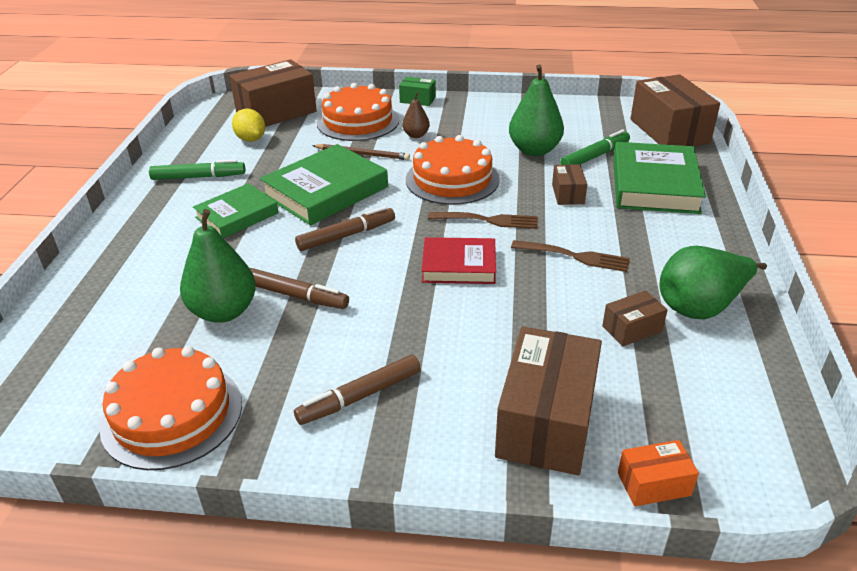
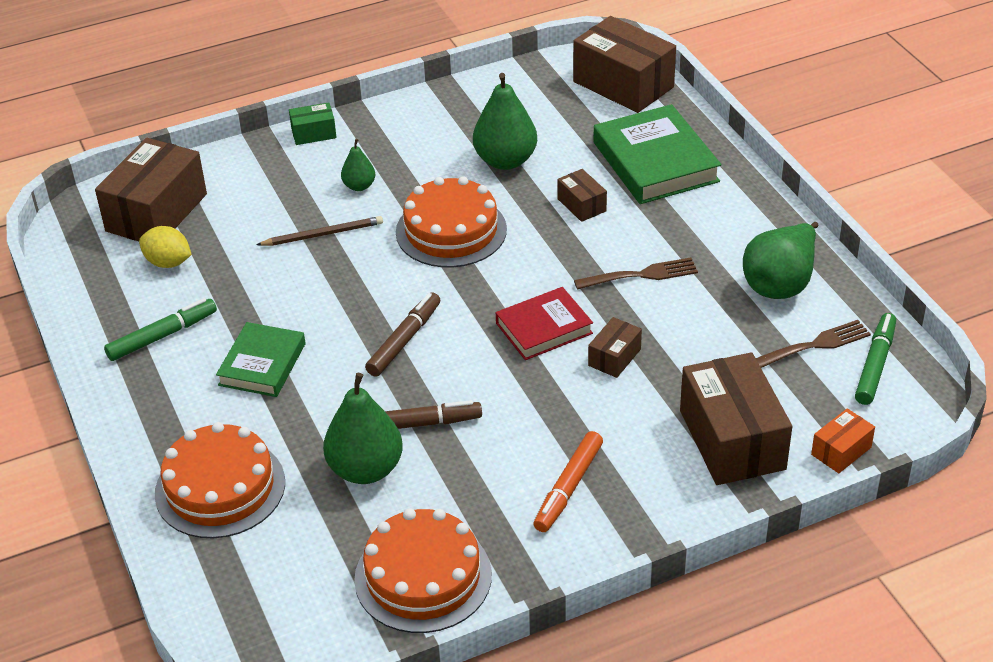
camera: 30 degrees left, 5 degrees up
green book [260,144,388,226] -> none
brown marker [294,355,421,425] -> orange marker [533,431,603,532]
orange cake [317,83,399,141] -> orange cake moved to [155,422,285,538]
brown pear [402,92,430,138] -> green pear [341,139,375,191]
brown fork [428,212,538,229] -> brown fork moved to [756,320,871,368]
green marker [560,129,630,165] -> green marker moved to [855,313,896,405]
brown box [602,290,668,346] -> brown box moved to [588,317,642,378]

